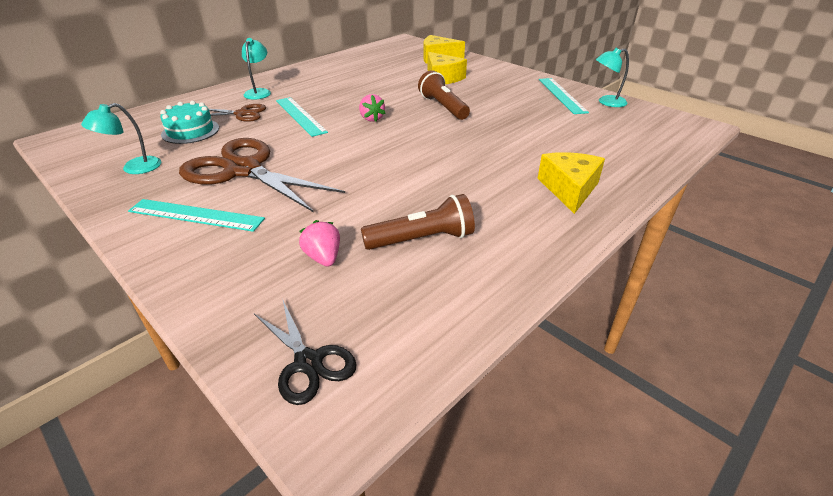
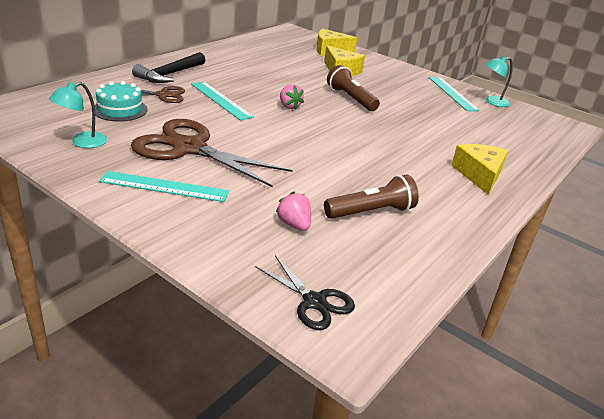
camera: 10 degrees left, 5 degrees down
turquoise lamp [242,38,271,100] -> black hammer [132,52,205,83]

